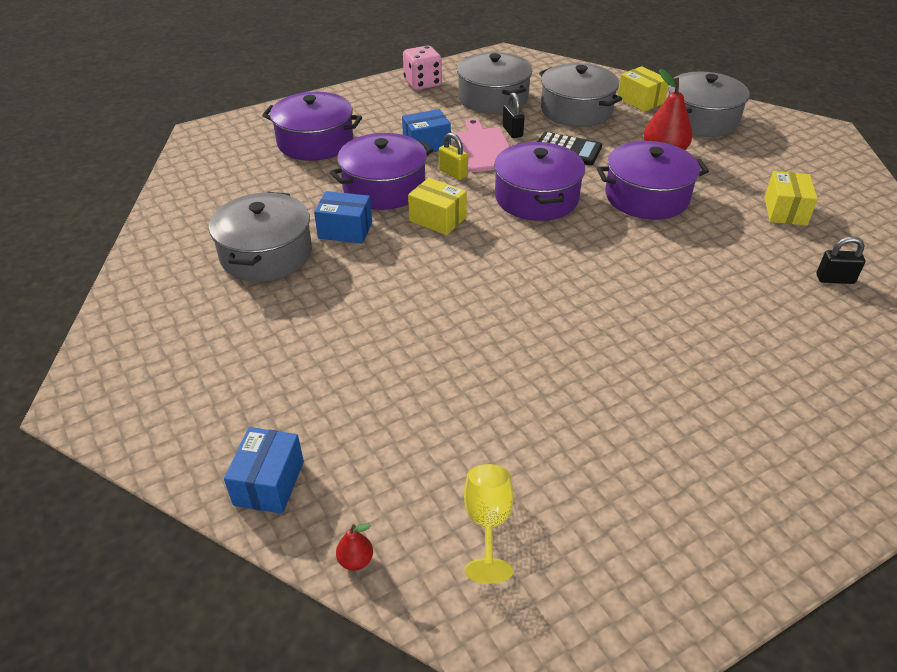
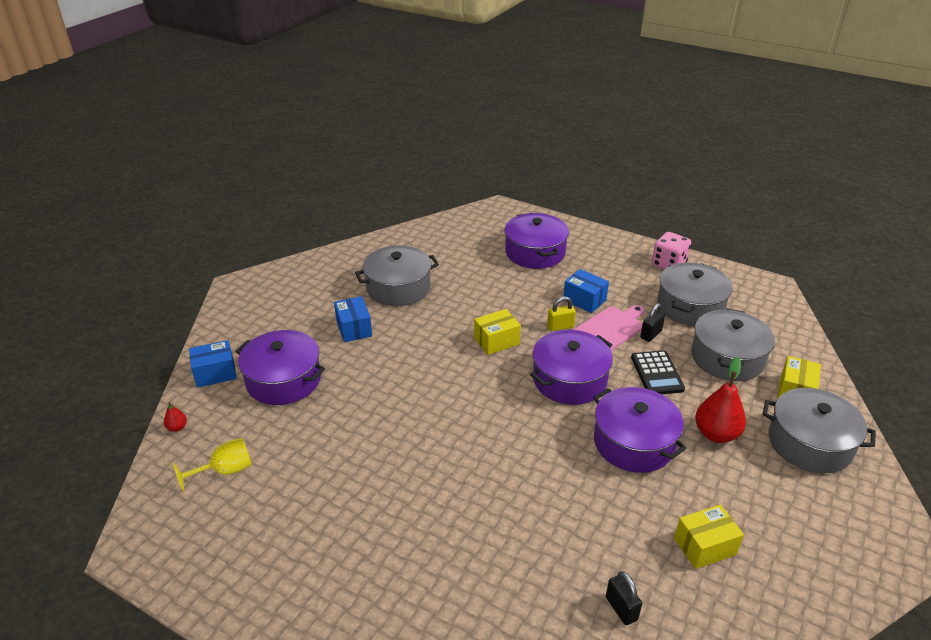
camera: 60 degrees right, 5 degrees down
blue box [314,191,372,244] -> blue box moved to [334,296,372,342]
purple pot [330,133,433,210] -> purple pot moved to [235,330,325,405]
yellow box [408,178,467,235] -> yellow box turned 60 degrees clockwise [474,309,521,355]
yellow padlock [439,133,468,180] -> yellow padlock turned 60 degrees clockwise [547,297,576,331]

